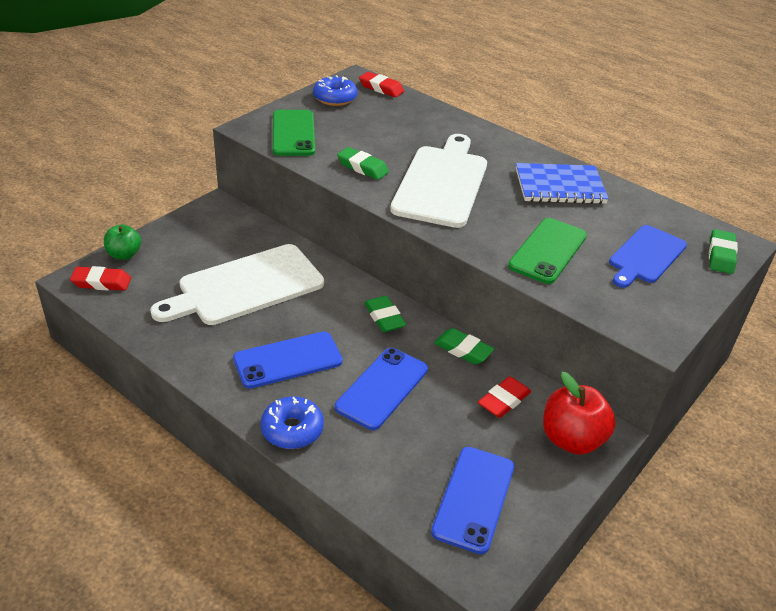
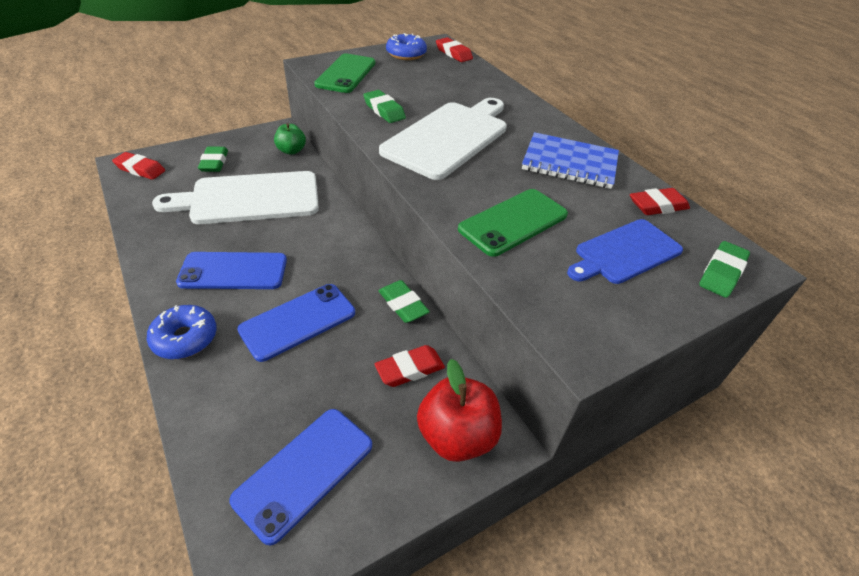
camera: 20 degrees right, 5 degrees up
green apple [104,224,141,260] -> green apple moved to [274,123,306,155]
green eraser [364,296,406,332] -> green eraser moved to [198,147,228,172]
none -> red eraser [630,188,690,215]

